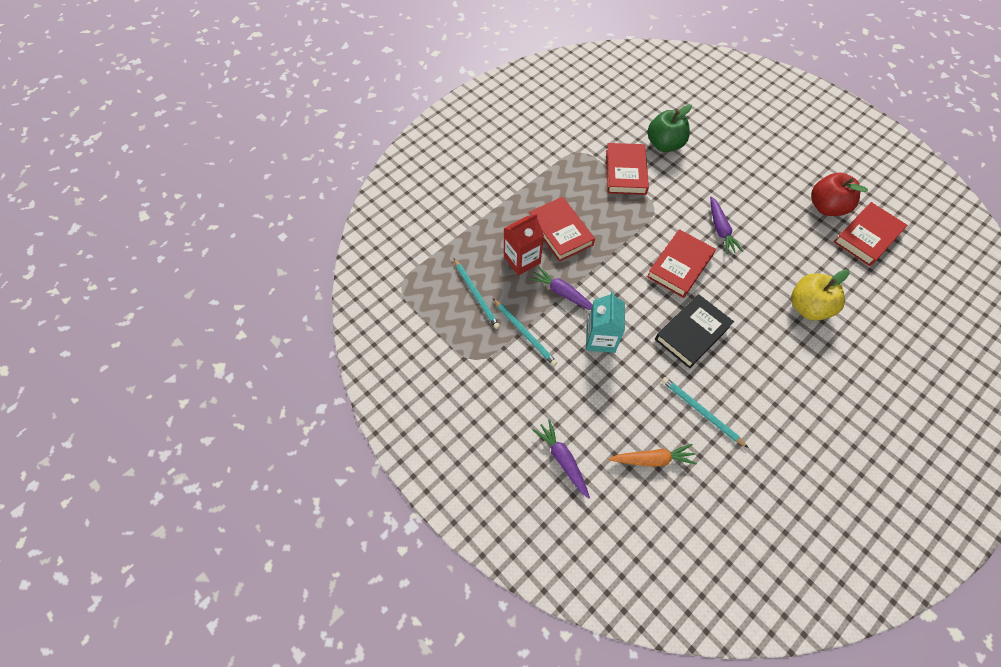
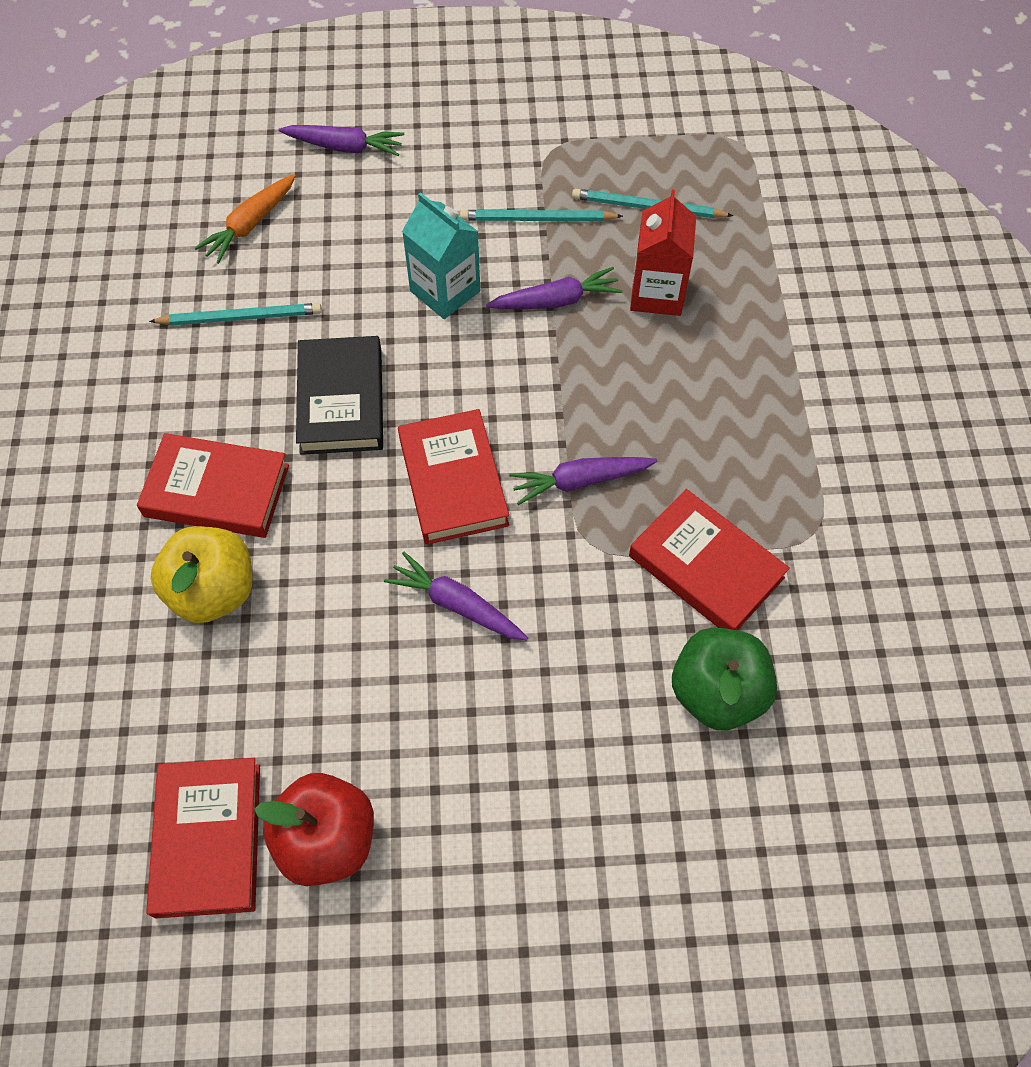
camera: 130 degrees right, 0 degrees up
red book [529,197,595,262] -> red book moved to [137,433,289,538]
none -> purple carrot [509,457,657,505]

